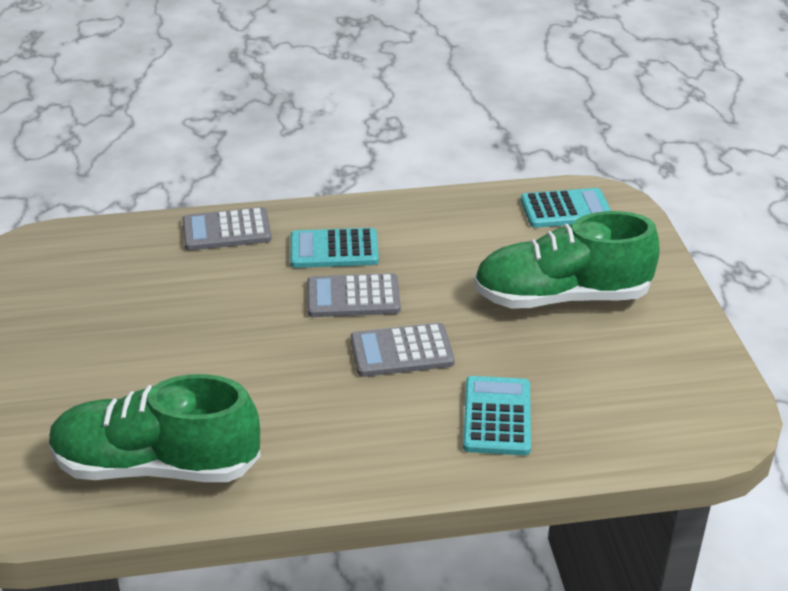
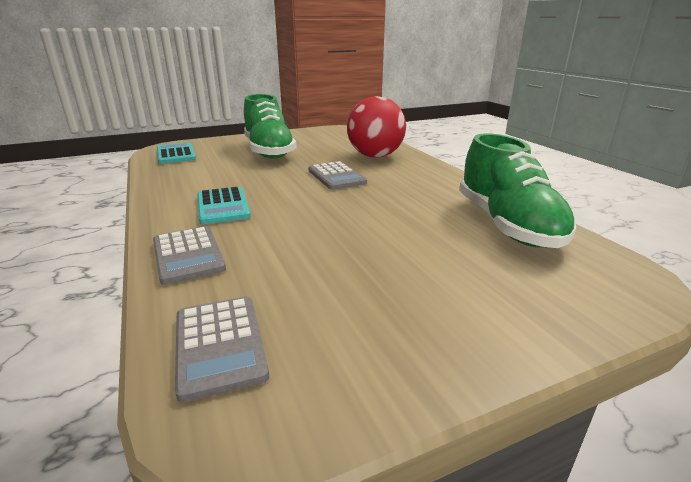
camera: 105 degrees left, 10 degrees down
grey calculator [307,273,401,317] -> grey calculator moved to [175,297,269,402]
turquoise calculator [463,376,531,455] -> red ball [347,96,406,158]

